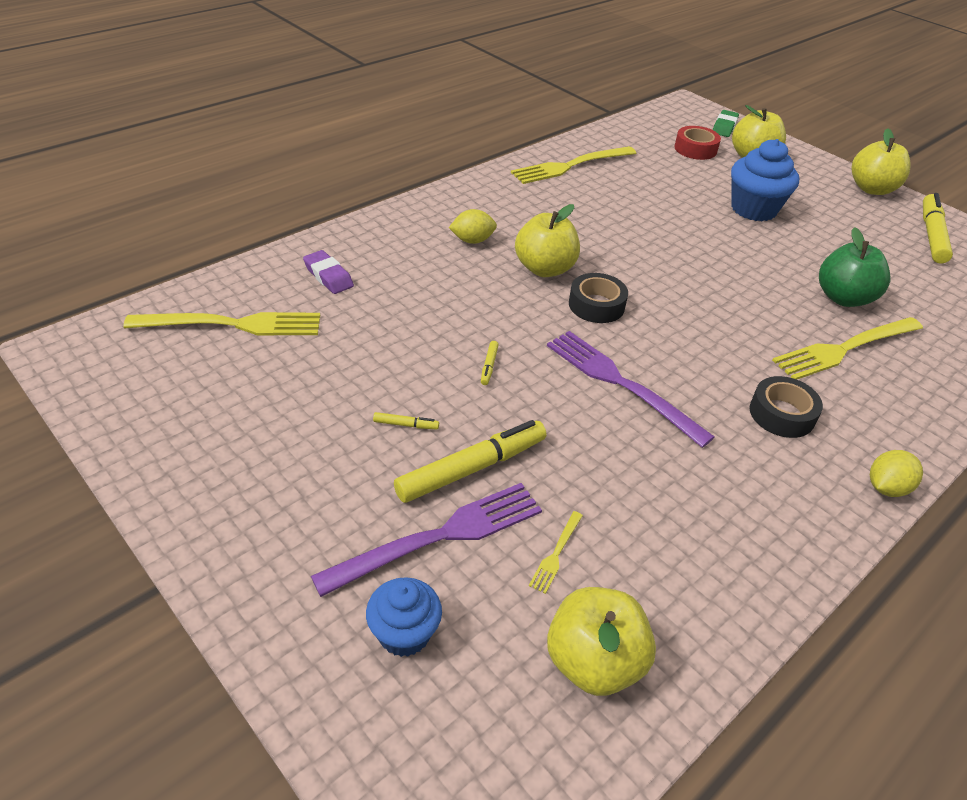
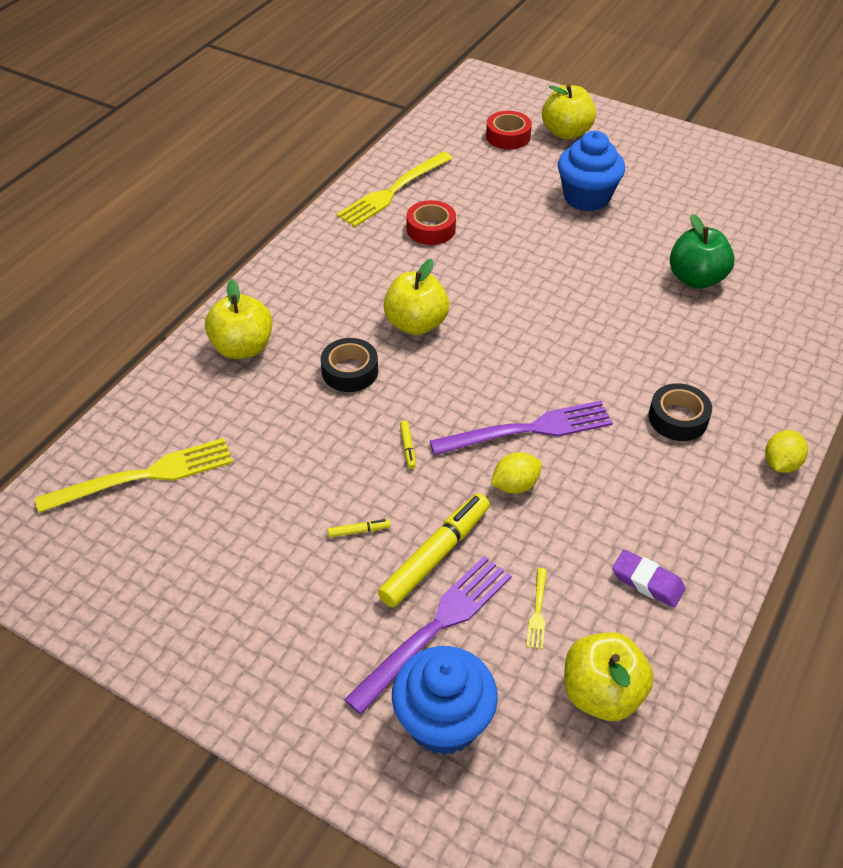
camera: 15 degrees left, 5 degrees up
purple eraser [303,250,354,294] -> purple eraser moved to [612,550,686,608]
blue cupcake [366,577,442,657] -> blue cupcake [392,646,498,755], size x1.60
yellow lemon [449,209,497,244] -> yellow lemon moved to [491,452,542,494]
purple fork [547,331,715,448] -> purple fork turned 135 degrees clockwise [430,401,613,455]
black tape [569,273,628,323] -> black tape moved to [321,338,378,392]
green eraser [713,110,739,137] -> none
yellow fork [772,317,923,380] -> none
yellow apple [851,128,911,195] -> yellow apple moved to [205,279,273,359]
yellow marker [923,193,953,263] -> none
none -> red tape [406,200,456,245]

